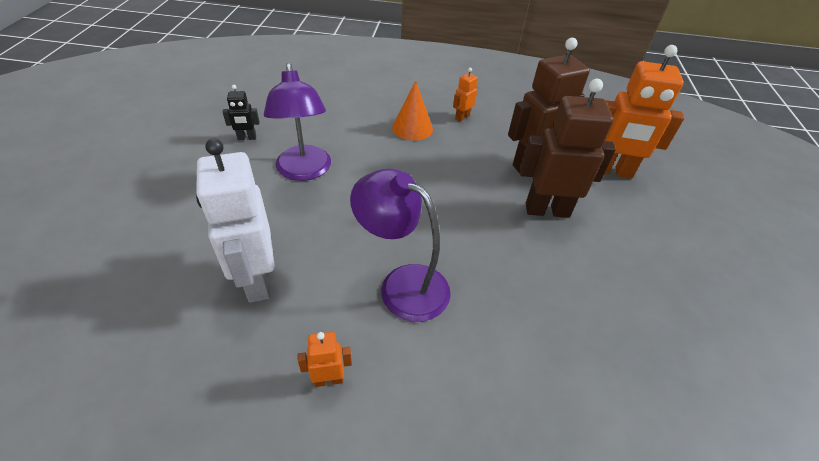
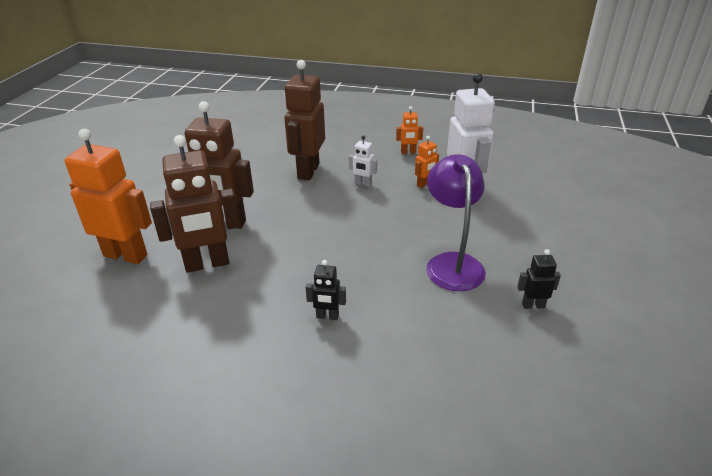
camera: 170 degrees left, 10 degrees down
purple lamp [350,168,451,322] -> white robot [349,135,377,187]
orange cone [392,81,433,141] -> black robot [306,260,346,320]
orange robot [453,68,478,122] -> orange robot moved to [415,136,439,188]
none -> brown robot [284,60,325,180]

